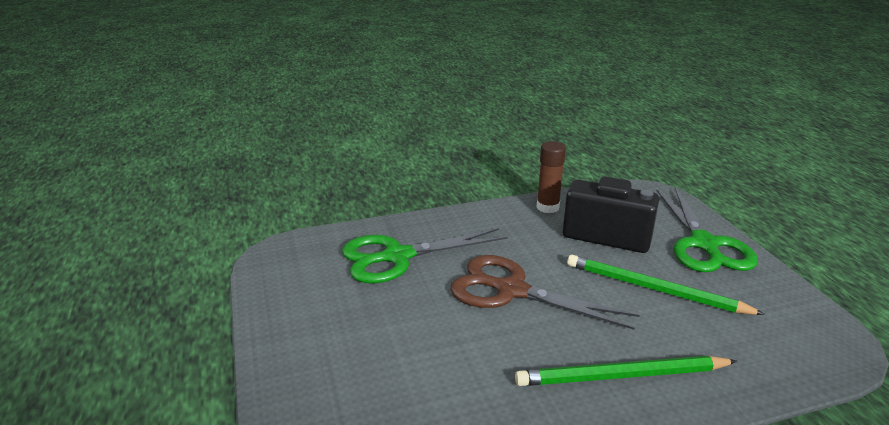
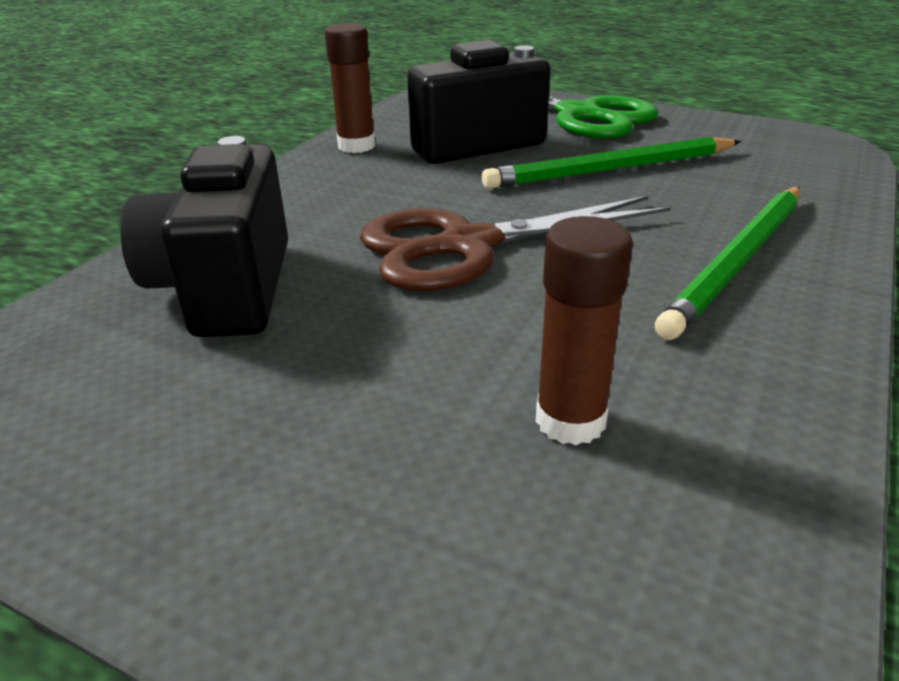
camera: 45 degrees left, 5 degrees up
green scissors [342,228,508,283] -> black camera [120,136,288,337]
none -> brown glue stick [536,216,633,445]

